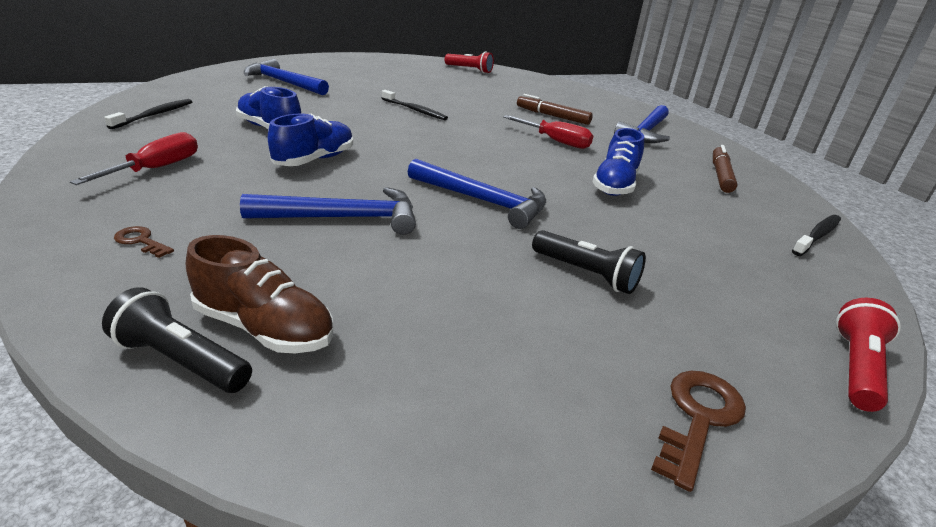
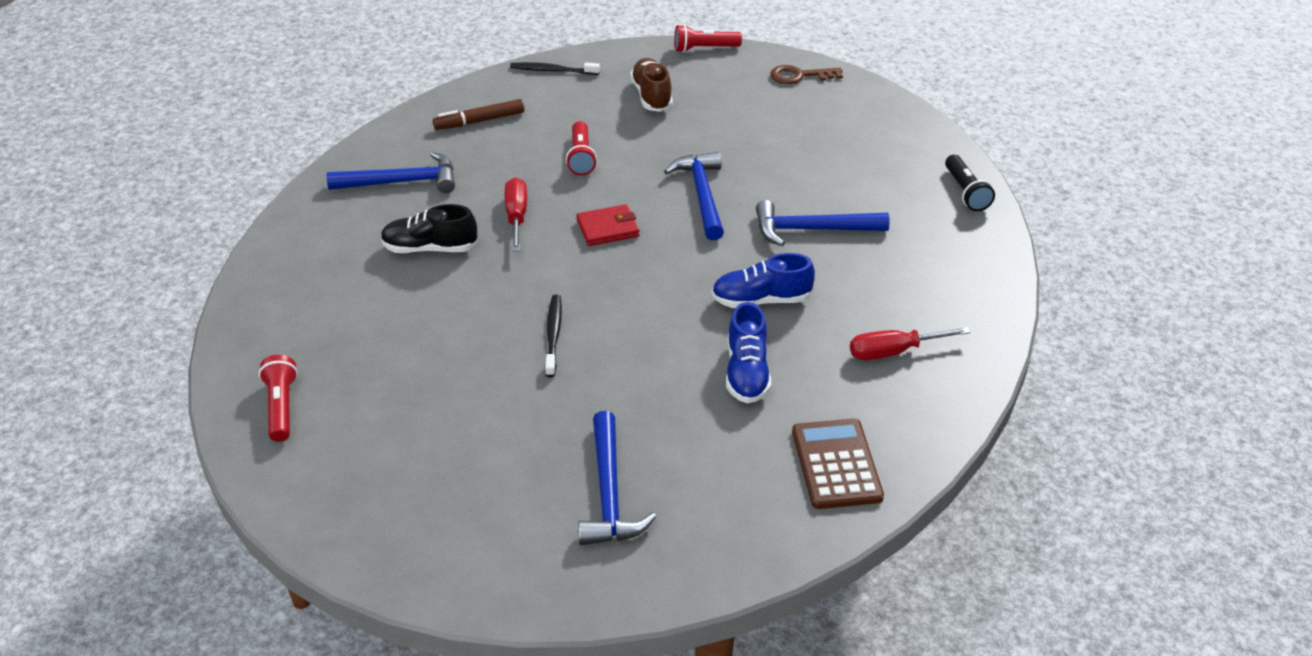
camera: 125 degrees left, 10 degrees up
black toothbrush [105,99,192,129] -> brown calculator [792,418,884,509]
brown key [114,226,174,258] -> none
brown shoe [186,235,333,353] -> brown shoe moved to [630,58,673,112]
blue hammer [240,187,416,235] -> blue hammer turned 45 degrees counterclockwise [756,200,890,246]
brown marker [517,94,593,125] -> black shoe [381,204,478,253]
black flashlight [532,230,646,294] -> none
blue shoe [592,128,644,196] -> red flashlight [566,121,597,175]
none -> red wallet [576,204,640,246]

